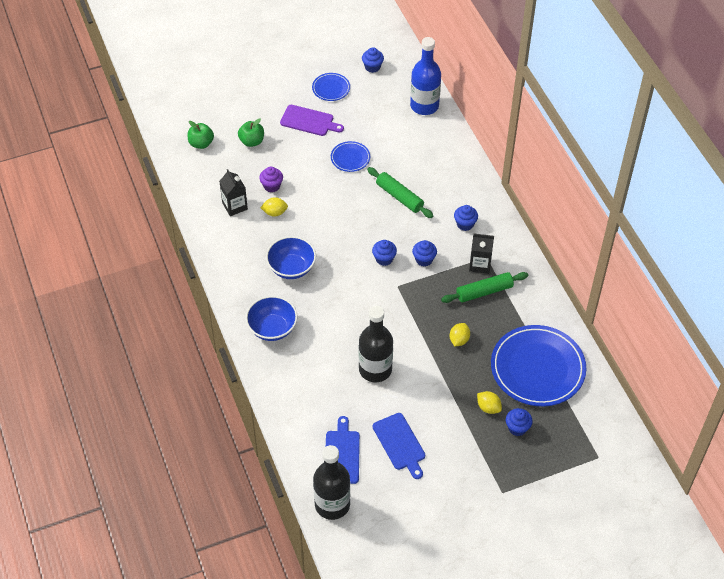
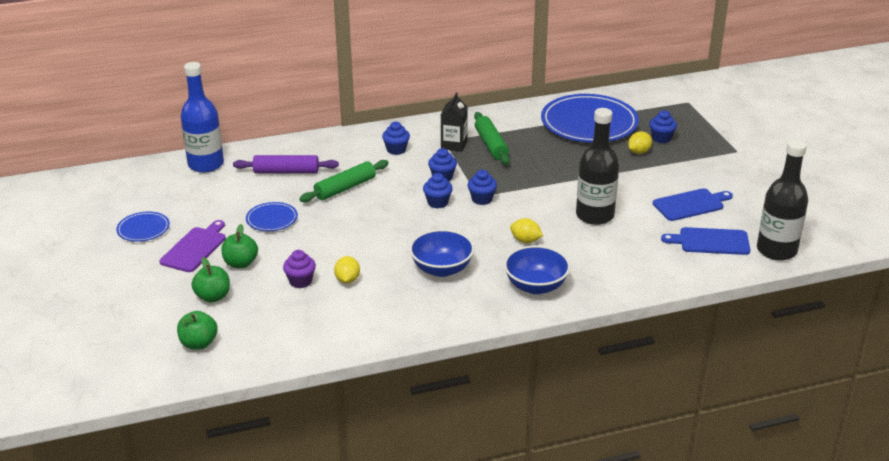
camera: 85 degrees left, 20 degrees down
black carton [219,169,248,216] -> none
blue cupcake [362,47,384,73] -> blue cupcake moved to [468,170,497,205]
yellow lemon [450,323,470,346] -> yellow lemon moved to [510,218,543,243]
none -> green apple [222,224,258,268]
none -> purple rolling pin [233,155,339,173]

